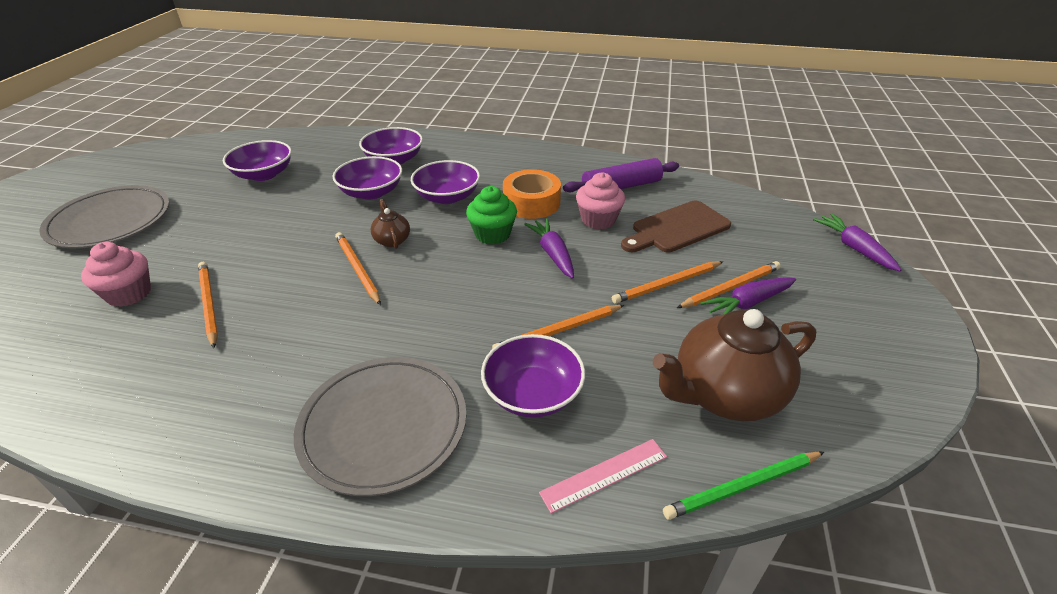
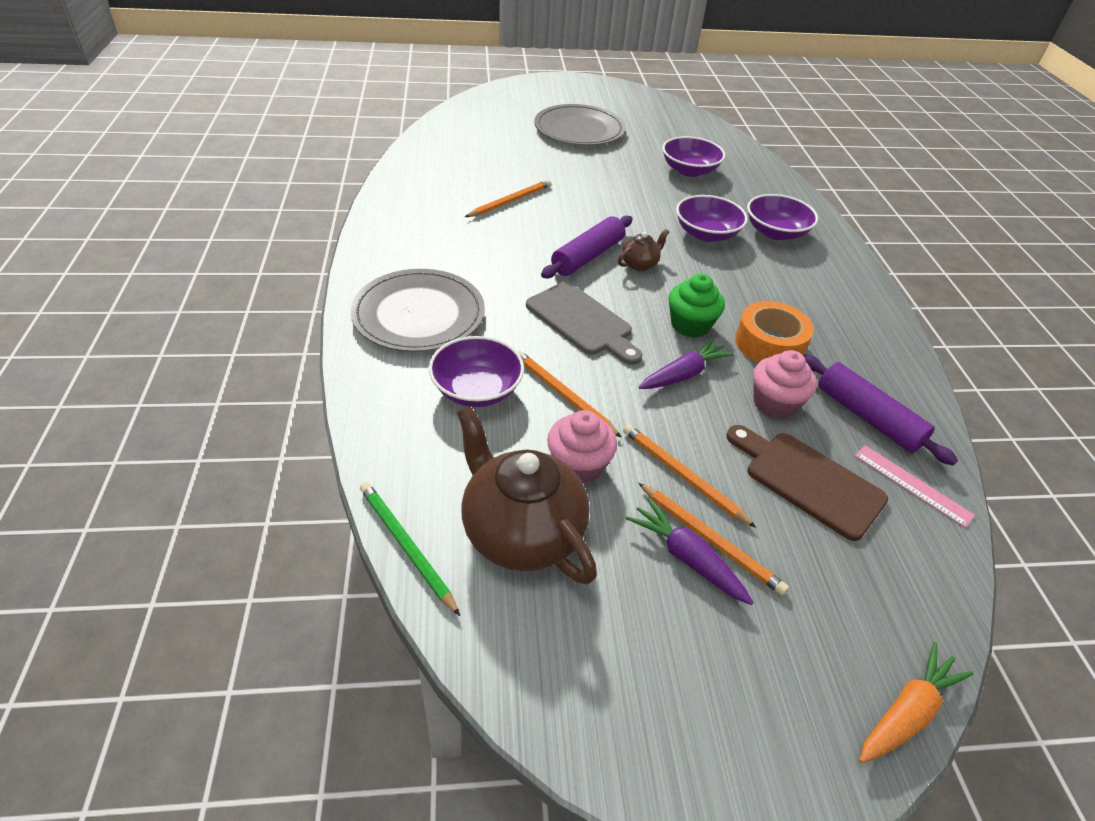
camera: 70 degrees right, 5 degrees up
pink cupcake [81,242,151,307] -> pink cupcake moved to [547,410,617,484]
orange pencil [335,232,381,305] -> purple rolling pin [541,215,632,278]
purple bowl [411,160,480,204] -> none
pink ruler [539,439,667,514] -> pink ruler moved to [855,445,975,528]
purple carrot [813,213,901,271] -> orange carrot [859,642,974,763]
none -> grey cutting board [526,282,643,365]

